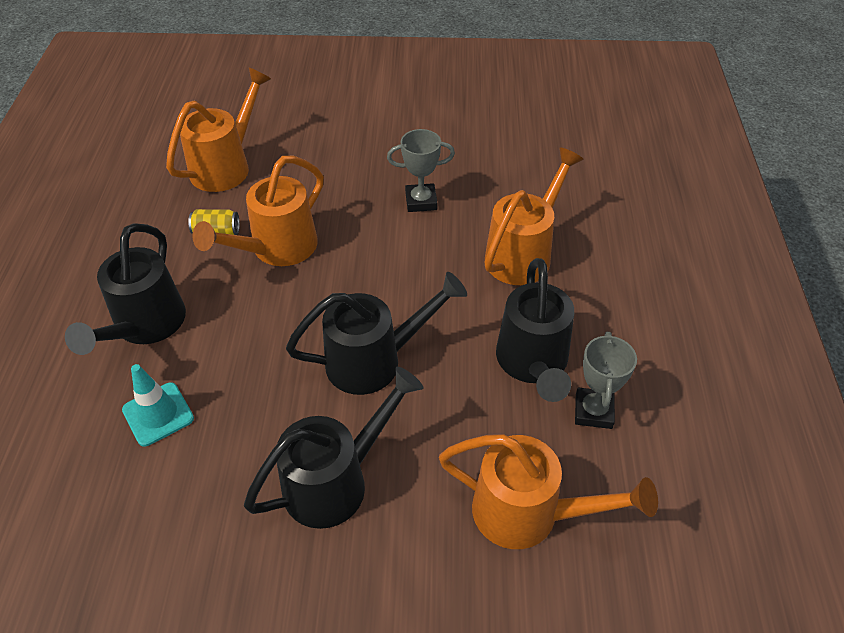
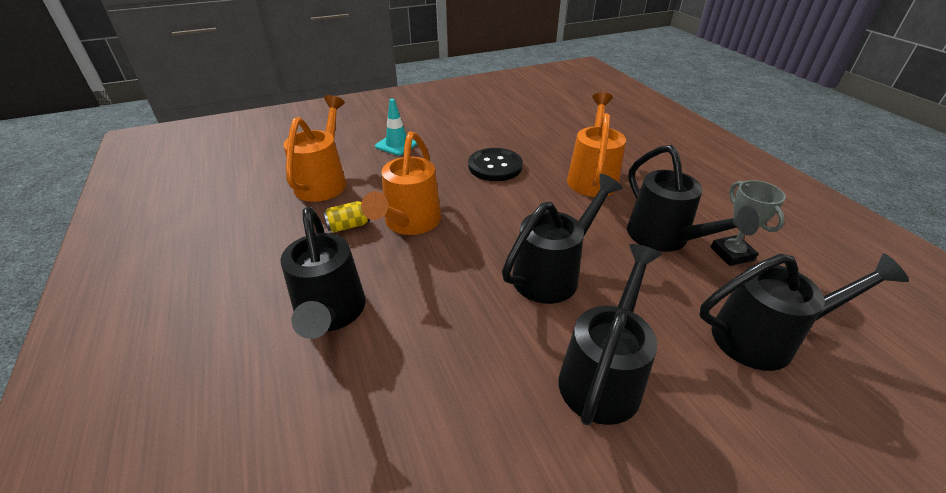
camera: 25 degrees left, 10 degrees down
turquoise traffic cone [122,364,194,447] -> turquoise traffic cone moved to [375,99,418,156]
grey trophy [387,129,455,212] -> black button [468,148,523,181]
orange watering can [439,434,658,549] -> black watering can [699,253,909,371]

